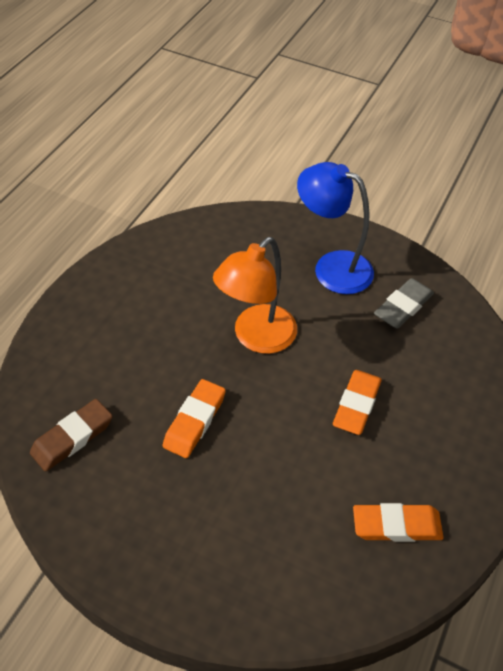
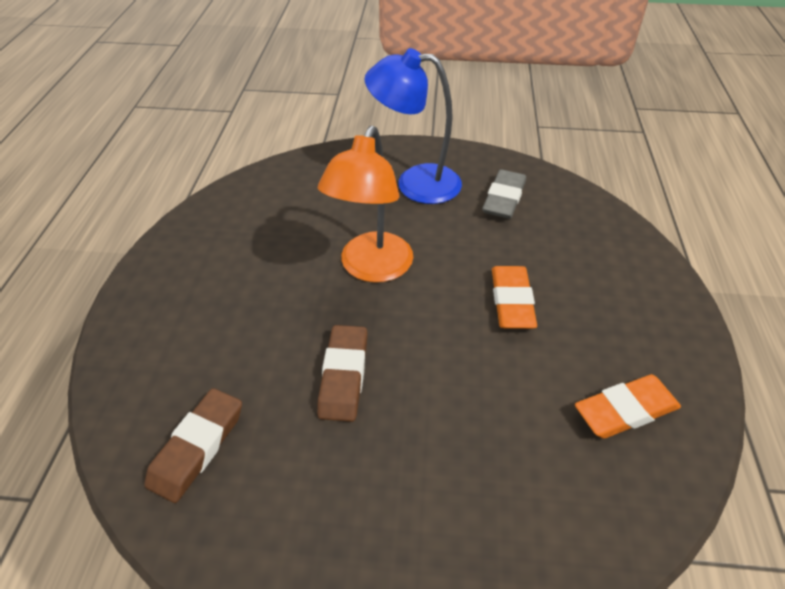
camera: 20 degrees left, 5 degrees down
orange eraser [163,379,226,458] -> brown eraser [317,325,367,422]

